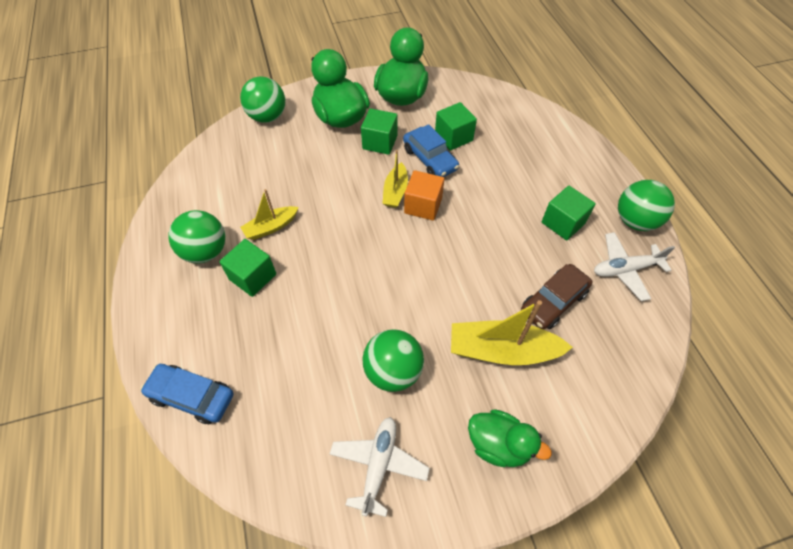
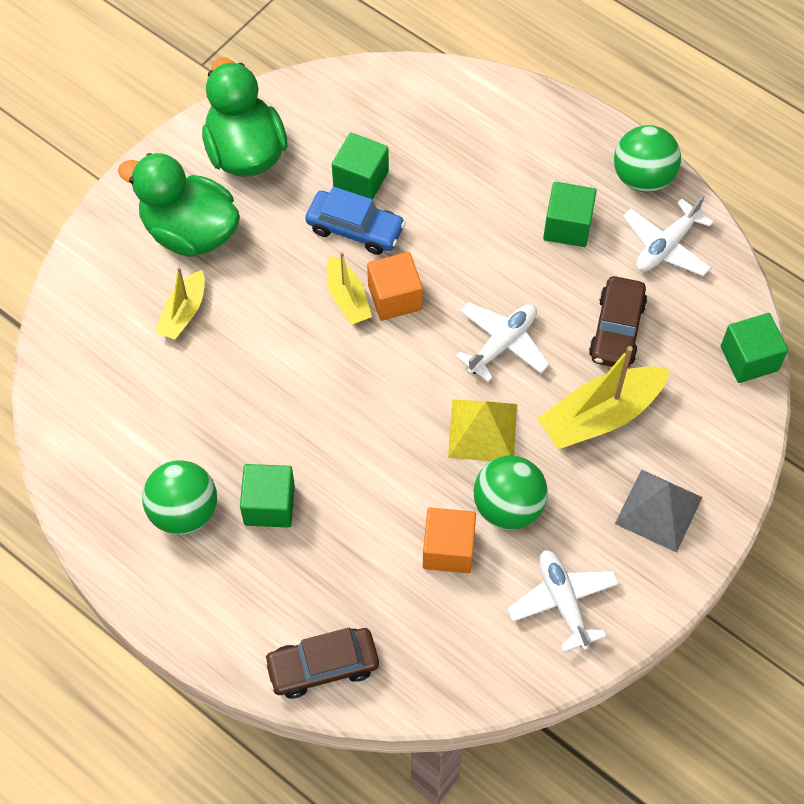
camera: 35 degrees left, 5 degrees up
blue car [140,364,233,424] -> brown car [264,628,379,698]
green ball [240,76,285,123] -> none
yellow boat [240,189,299,240] -> yellow boat moved to [155,267,205,340]
green cube [361,108,398,155] -> green cube moved to [721,313,788,383]
green duck [468,409,552,467] -> grey pyramid [615,469,703,553]
none -> orange cube [423,508,476,573]
none -> yellow pyramid [448,399,517,461]
none -> white plane [456,302,550,382]

